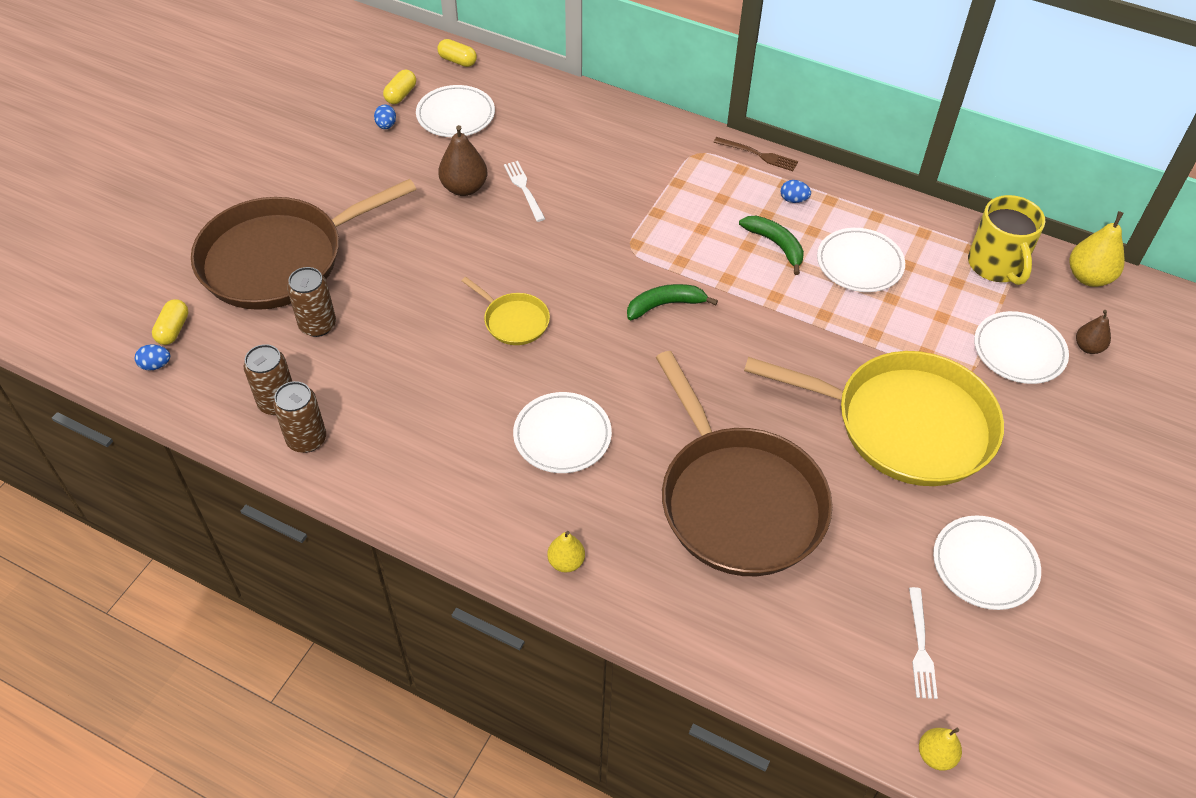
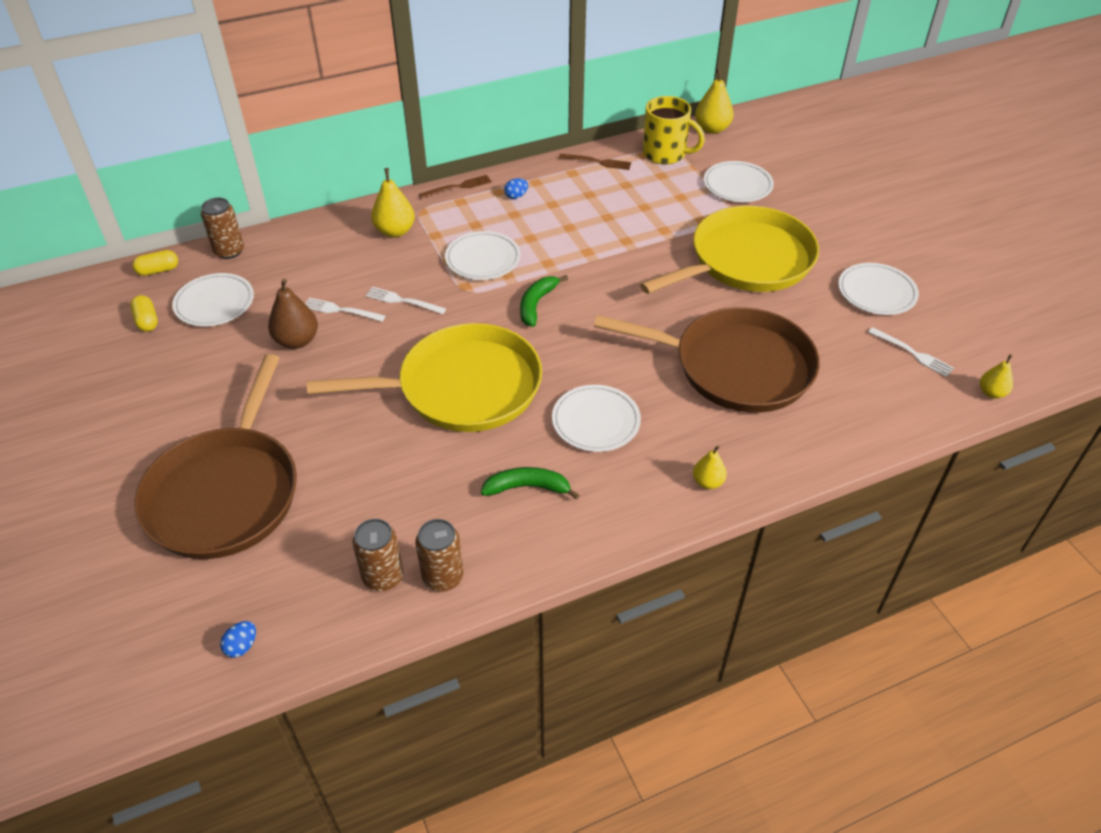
camera: 50 degrees left, 5 degrees down
yellow capsule [152,299,188,345] -> none
brown can [287,267,336,337] -> brown can moved to [201,198,244,259]
blue egg [374,104,396,129] -> none
yellow pan [462,277,550,345] -> yellow pan [307,323,542,432], size x2.29
green banana [739,216,804,275] -> green banana moved to [481,467,580,500]
white plate [817,228,905,292] -> white plate moved to [445,231,521,280]
brown pear [1076,310,1111,354] -> none
none -> white fork [365,287,446,314]
none -> yellow pear [371,168,415,237]
none -> brown fork [559,154,631,170]

